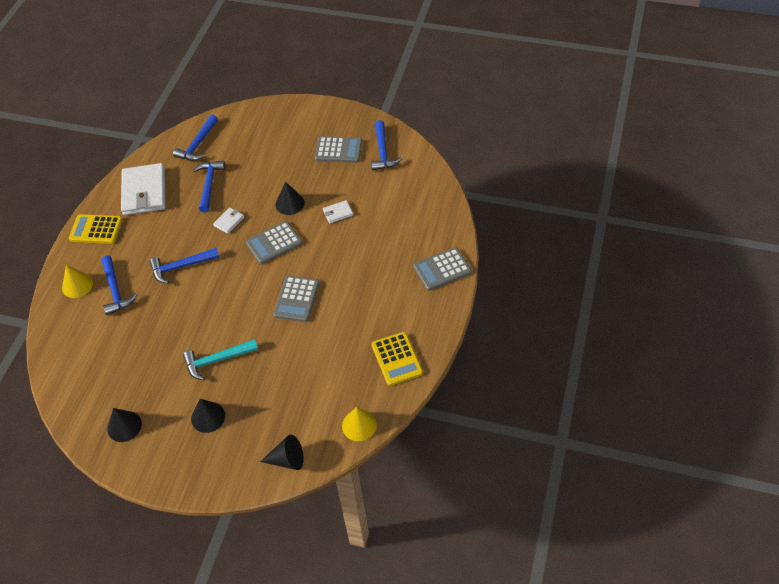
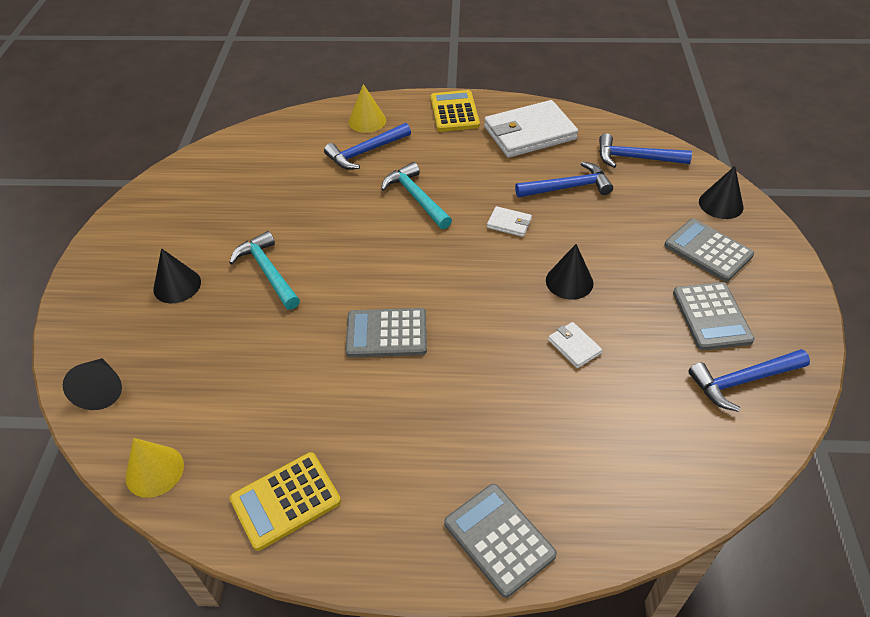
camera: 75 degrees right, 5 degrees down
black cone [107,408,142,442] -> black cone moved to [699,166,744,219]
blue hammer [149,248,219,284] -> turquoise hammer [381,162,452,229]
grey calculator [246,221,302,264] -> grey calculator moved to [664,219,754,282]

